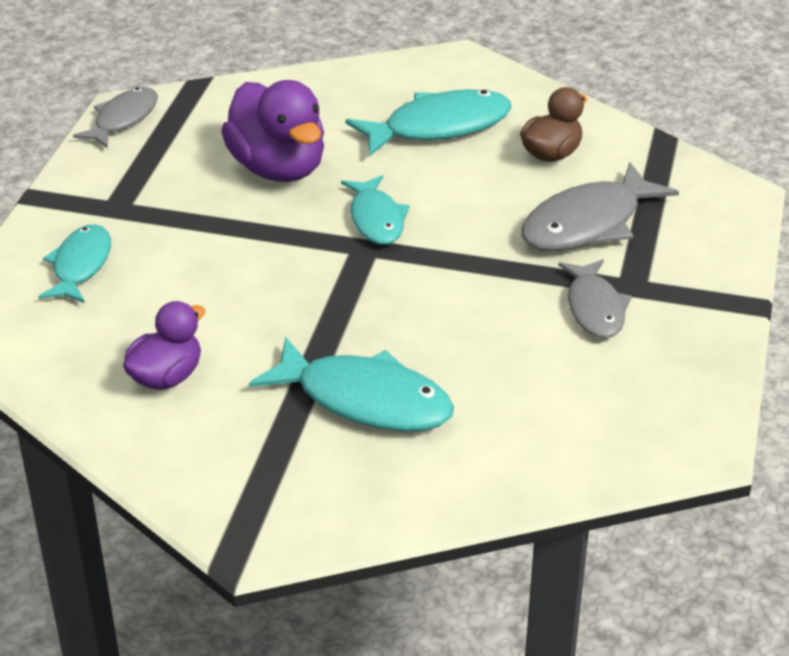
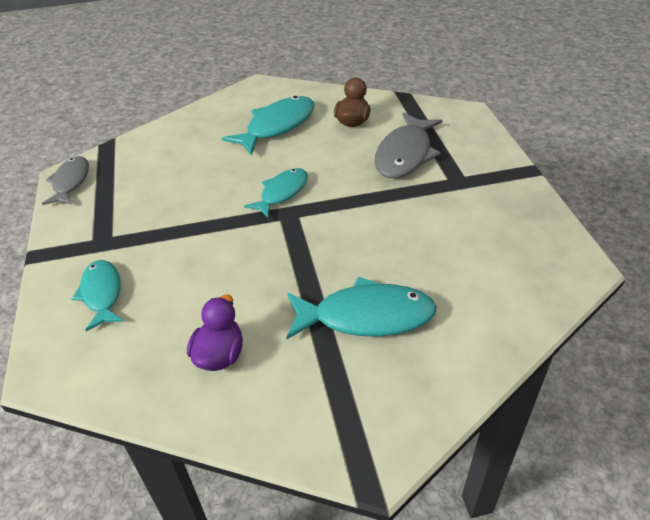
camera: 25 degrees left, 5 degrees up
purple duck [221,80,324,182] -> none
turquoise fish [341,175,410,245] -> turquoise fish turned 105 degrees counterclockwise [244,168,308,218]
grey fish [558,259,632,339] -> none

